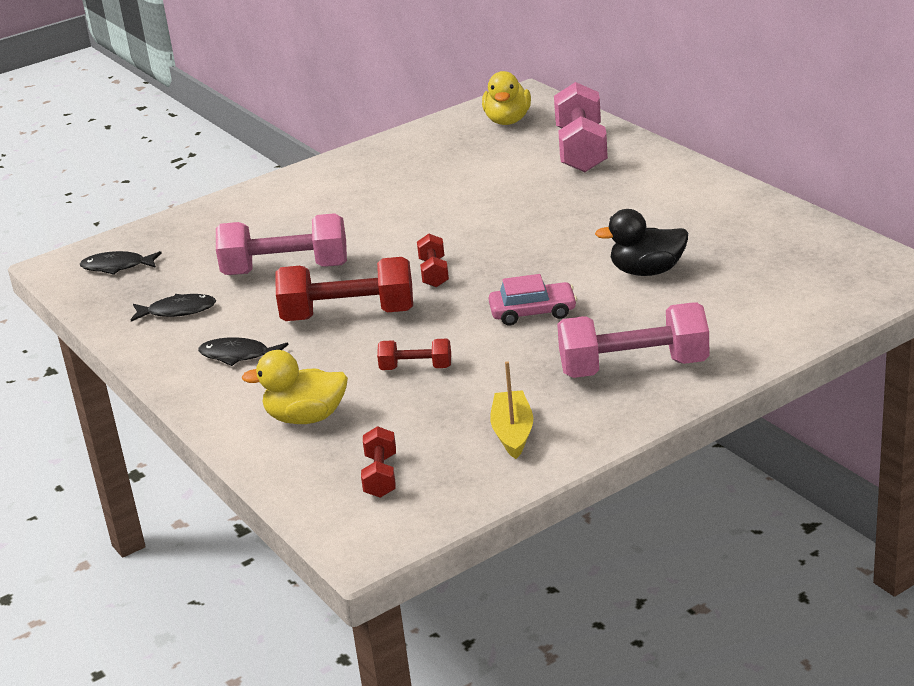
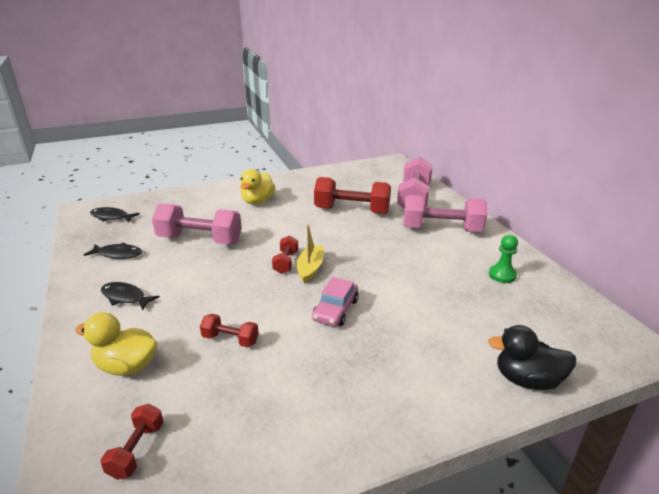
camera: 10 degrees right, 0 degrees up
red dumbbell [276,257,413,321] -> red dumbbell moved to [314,177,391,214]
yellow duck [482,71,531,125] -> yellow duck moved to [240,169,275,205]
pink car [489,274,577,325] -> pink car turned 105 degrees clockwise [312,277,359,326]
yellow boat [490,361,533,459] -> yellow boat moved to [297,225,324,284]
pink dumbbell [557,303,709,378] -> pink dumbbell moved to [403,195,487,232]
black duck [595,209,688,276] -> black duck moved to [488,325,576,390]
none -> green pawn [489,234,518,283]

